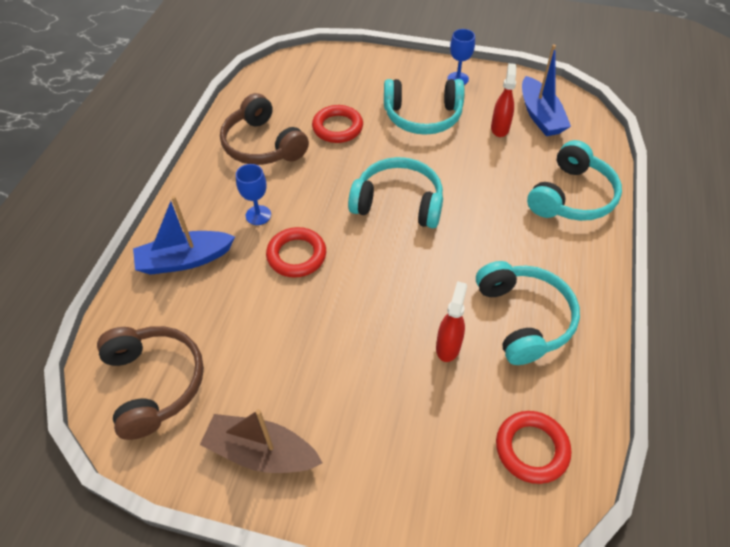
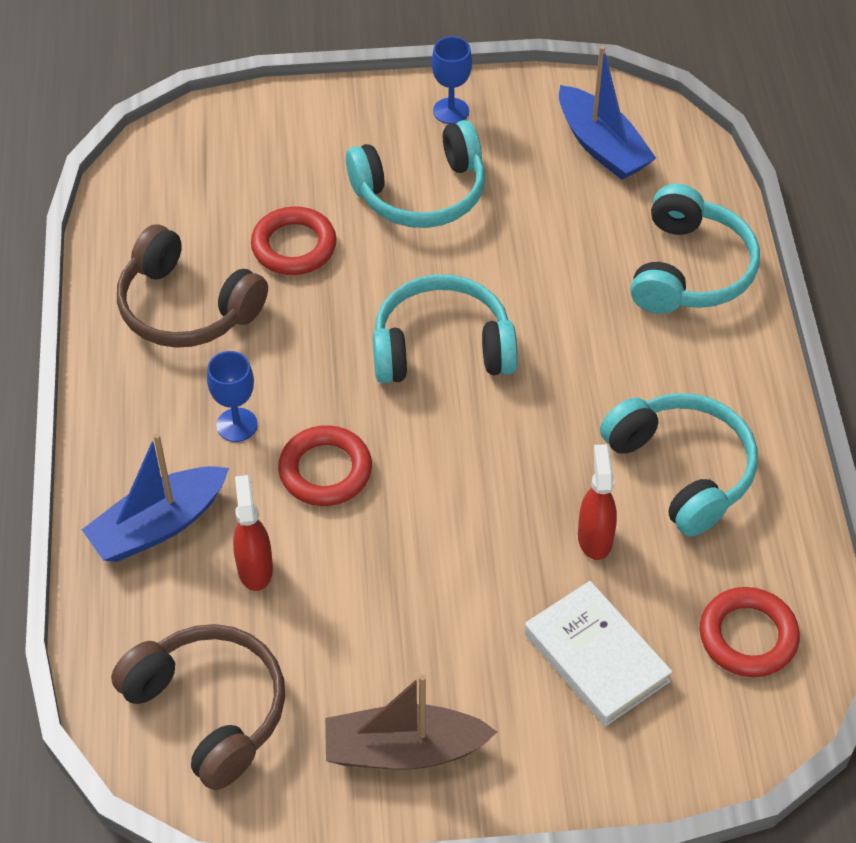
camera: 20 degrees left, 0 degrees up
red spray bottle [491,63,516,137] -> red spray bottle moved to [233,475,273,591]
none -> white book [525,581,672,726]

